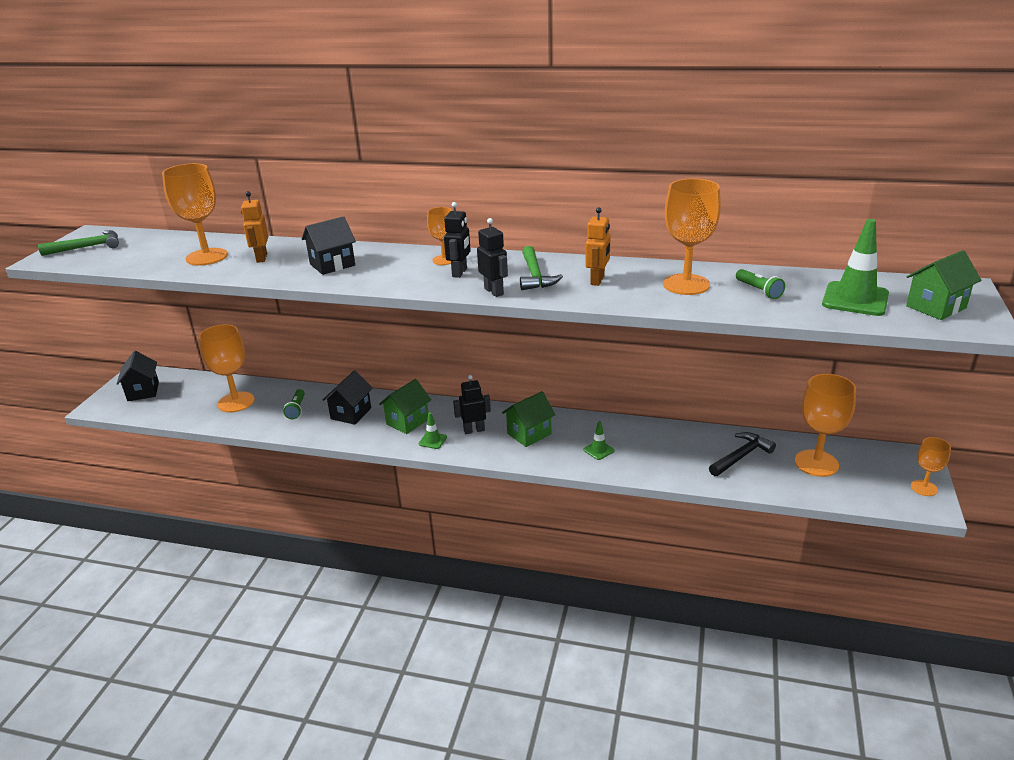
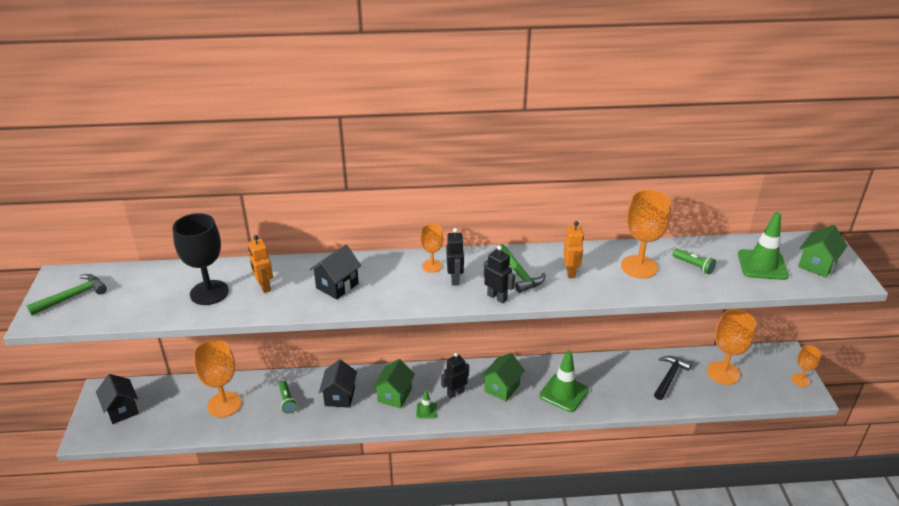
camera: 20 degrees left, 5 degrees up
orange goblet [162,163,228,266] -> black goblet [173,213,229,305]
green traffic cone [583,421,615,460] -> green traffic cone [539,350,589,412], size x2.02

